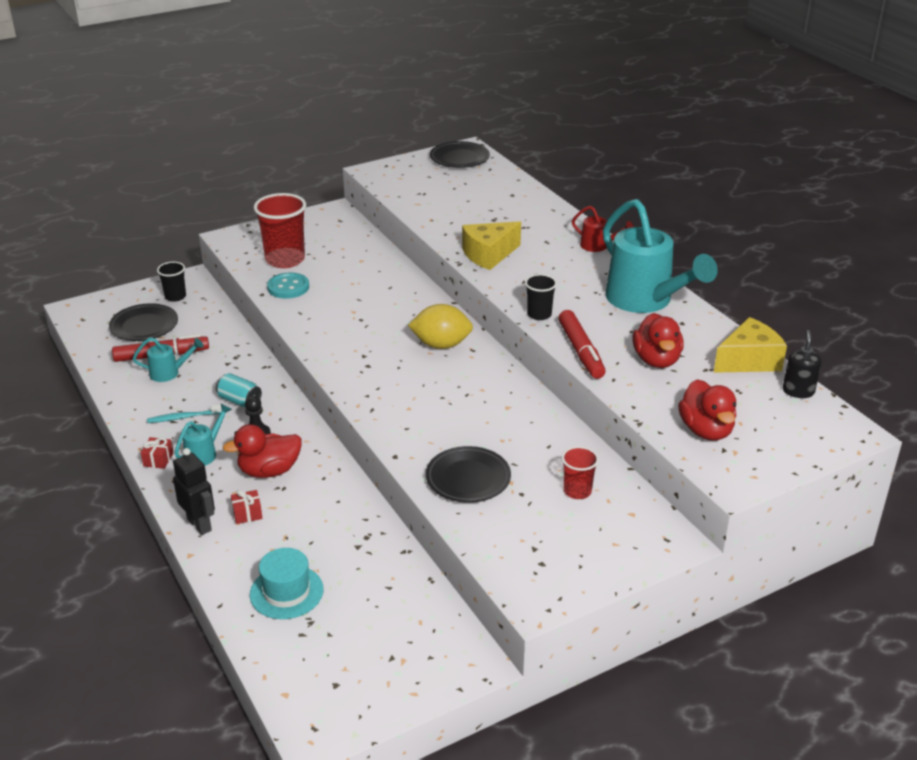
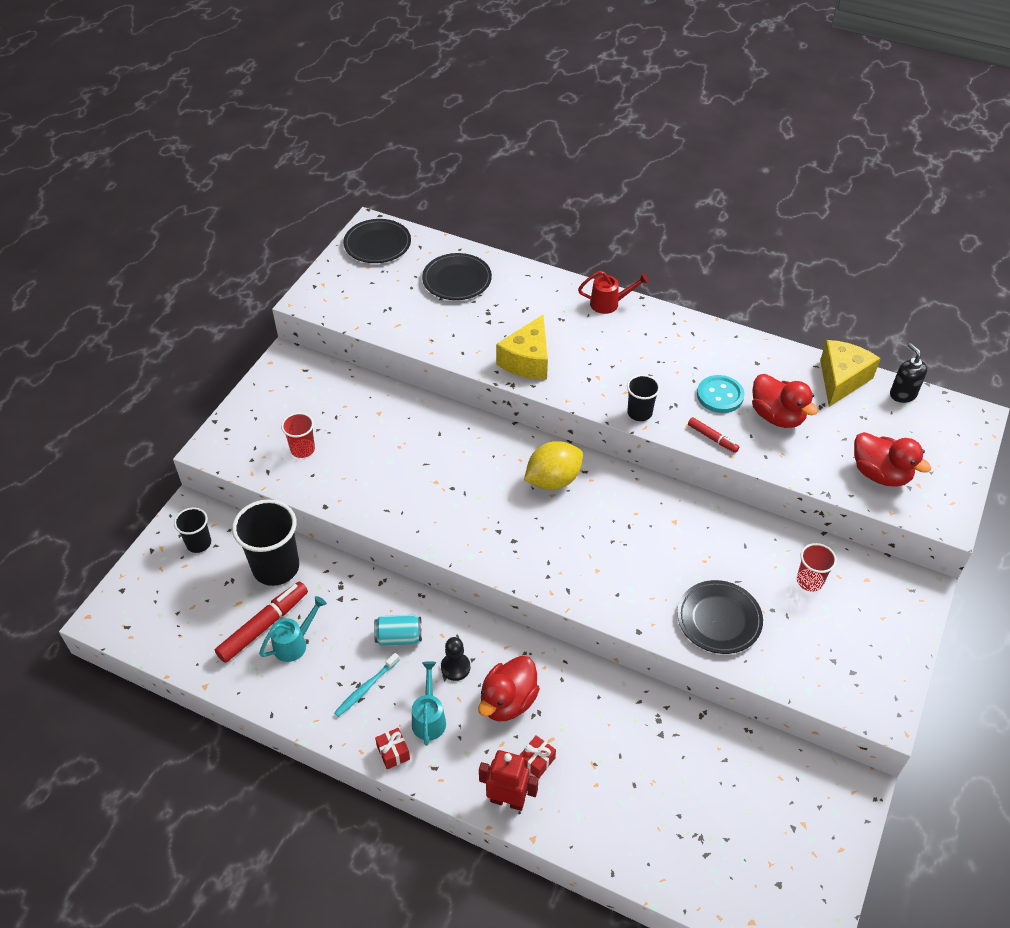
camera: 35 degrees left, 15 degrees up
black plate [109,303,178,341] -> black plate moved to [422,253,492,300]
black robot [173,448,215,535] -> red robot [479,750,538,811]
turquoise hat [250,548,324,619] -> none
red cup [254,193,306,268] -> red cup [281,413,315,458], size x0.54
turquoise button [267,272,309,299] -> turquoise button moved to [697,375,744,413]
red marker [559,310,606,379] -> red marker [688,417,739,453], size x0.55
turquoise watering can [603,199,718,313] -> none
none -> black cup [232,499,299,586]

